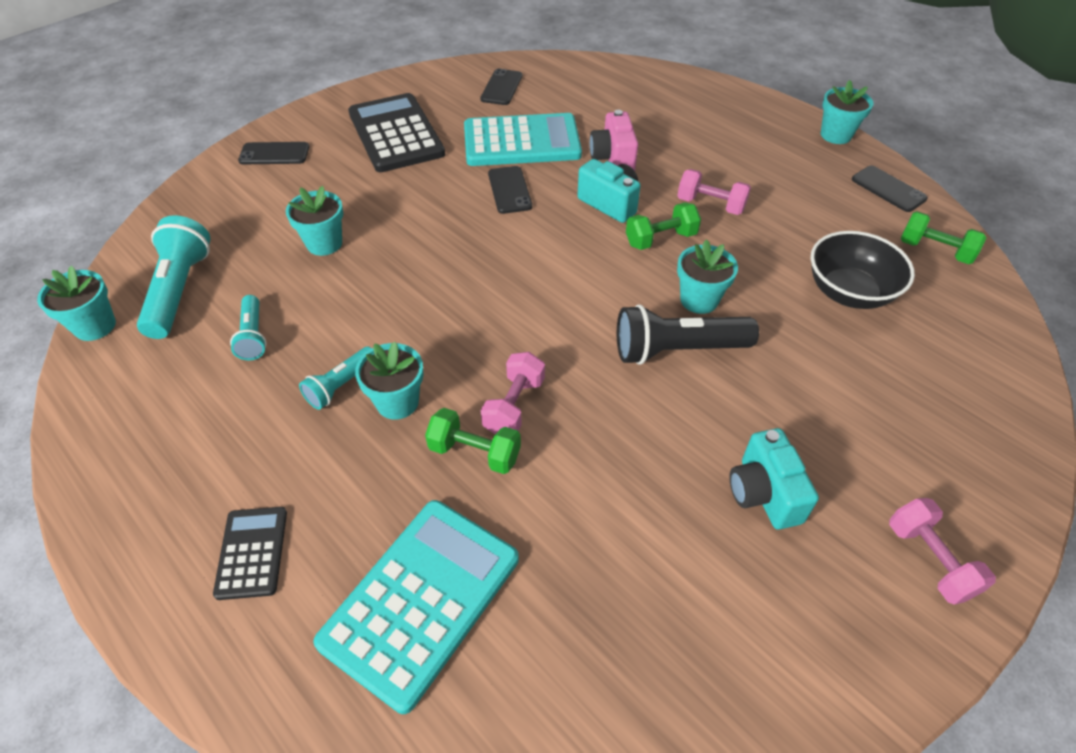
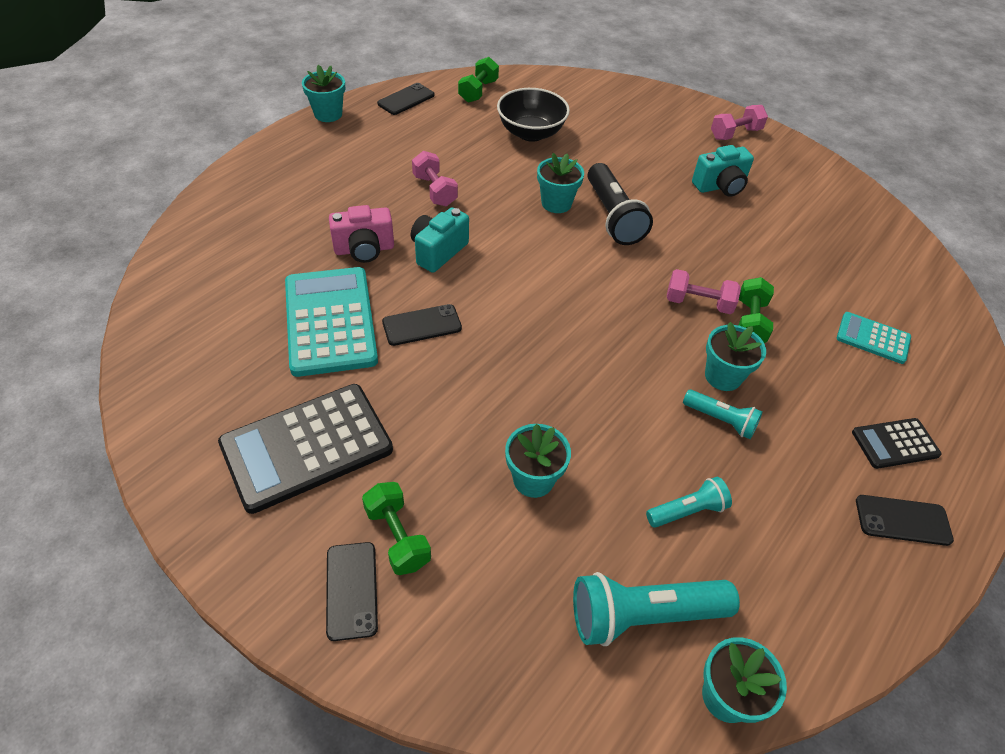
camera: 100 degrees left, 0 degrees up
turquoise calculator [313,500,519,714] -> turquoise calculator [837,312,911,364], size x0.52
black phone [480,68,522,105] -> black phone moved to [856,495,954,546]
green dumbbell [626,202,701,250] -> green dumbbell moved to [362,482,431,575]
pink dumbbell [677,169,751,215] -> pink dumbbell turned 45 degrees counterclockwise [412,151,458,206]

